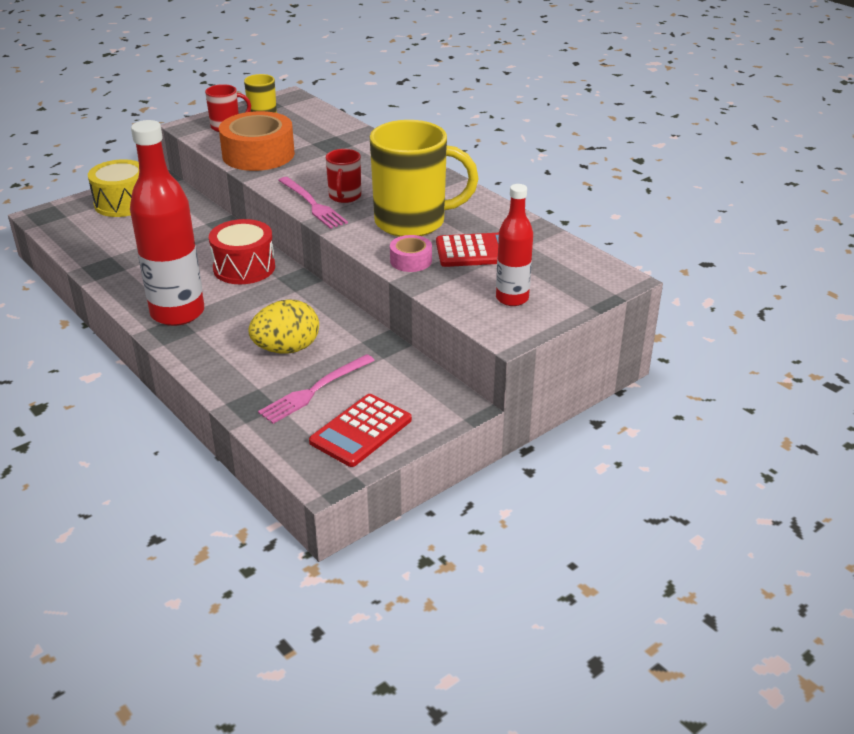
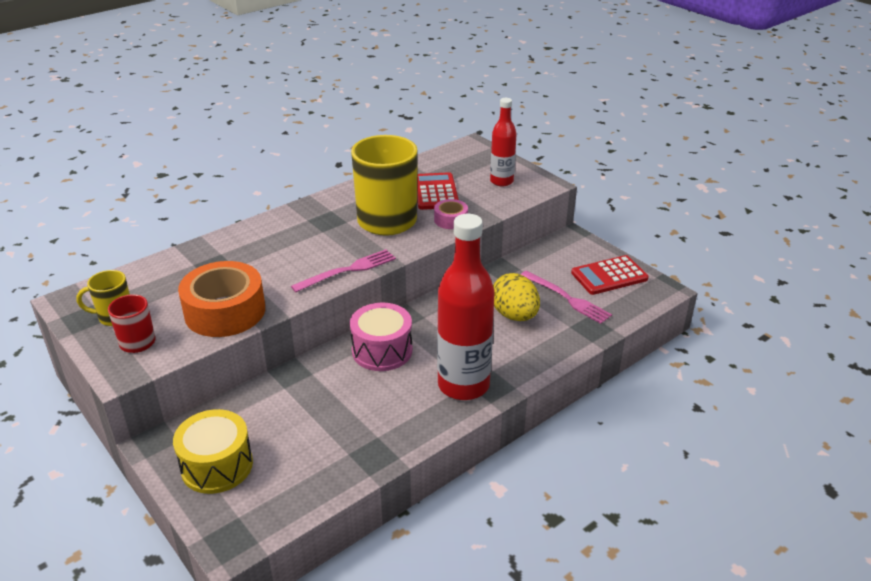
camera: 90 degrees left, 0 degrees up
red drum [209,219,275,284] -> pink drum [350,303,412,371]
red calculator [309,394,412,467] -> red calculator turned 120 degrees clockwise [571,255,649,295]
red mug [326,149,361,203] -> none

